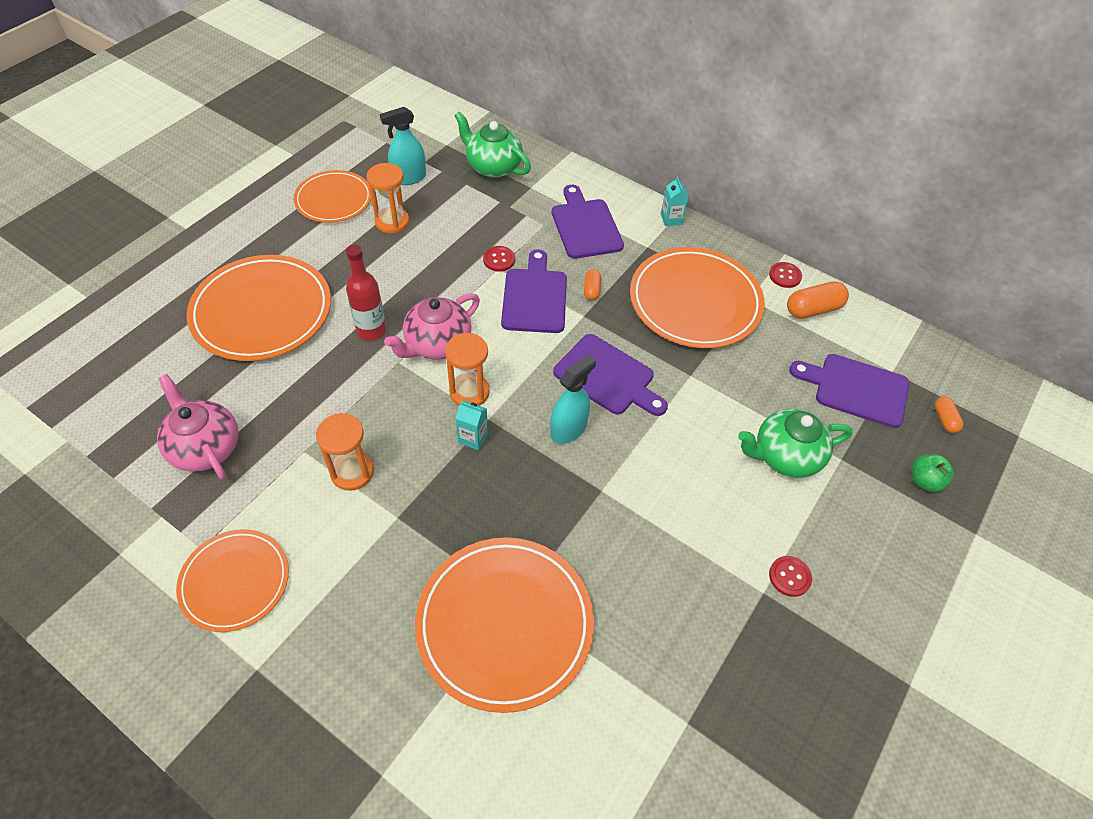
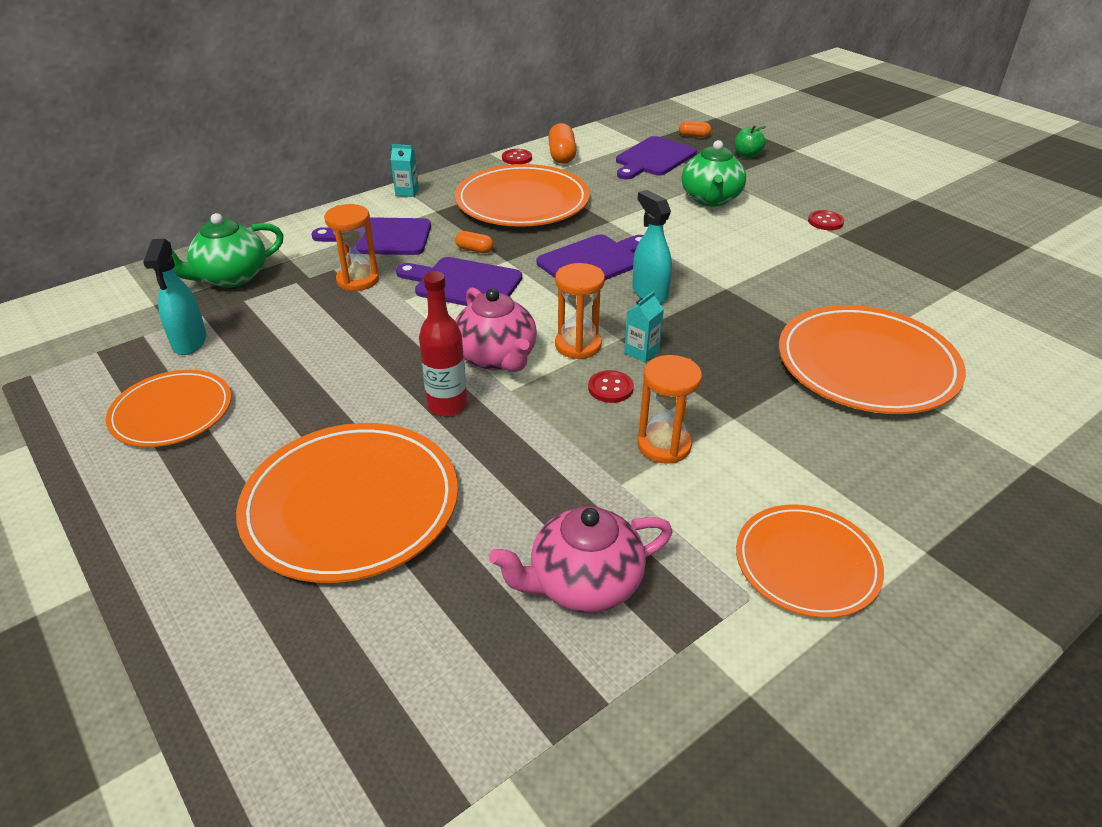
camera: 70 degrees left, 15 degrees down
orange hourglass [366,163,409,234] -> orange hourglass moved to [324,204,379,291]
red button [483,246,515,272] -> red button moved to [588,370,634,403]

